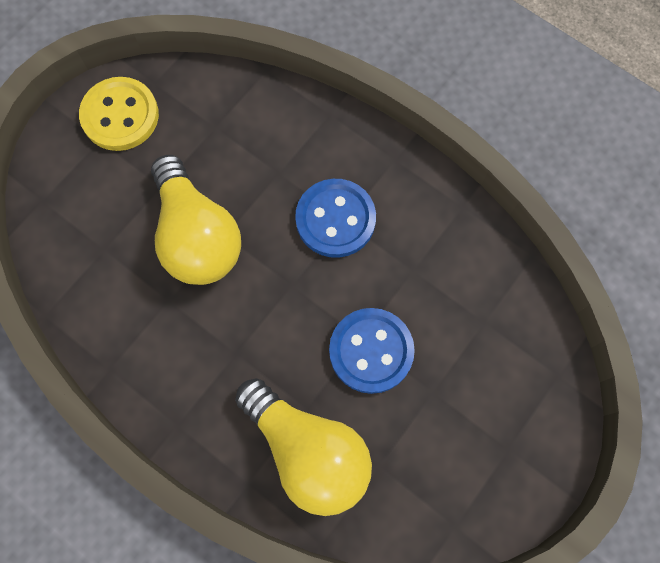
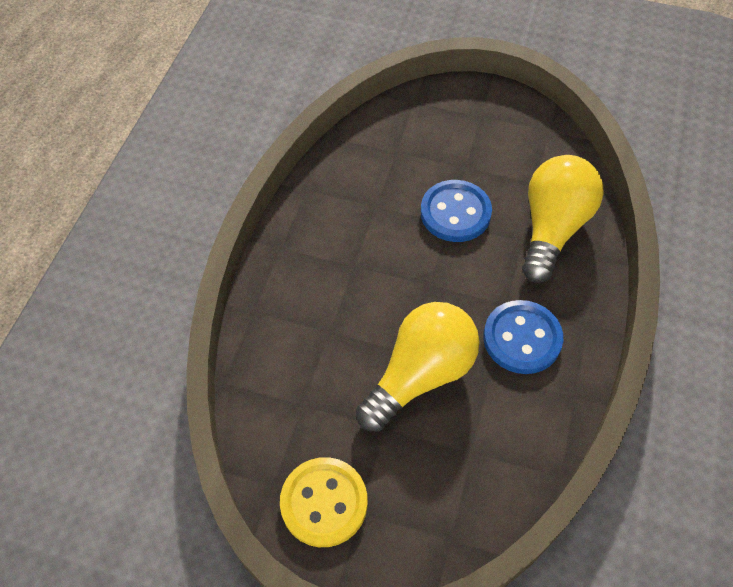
camera: 110 degrees left, 15 degrees down
blue button [295,179,376,258] -> blue button moved to [483,300,563,374]

